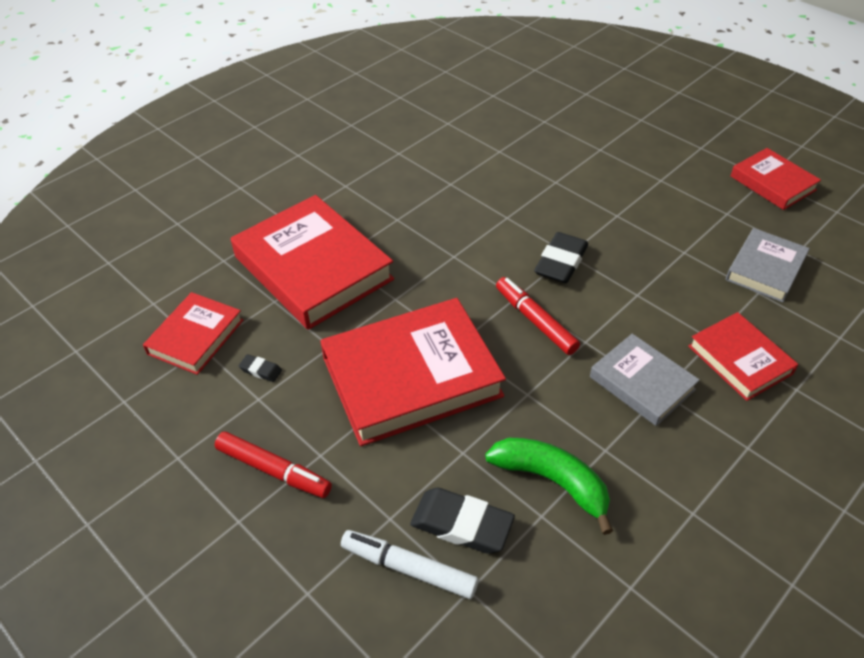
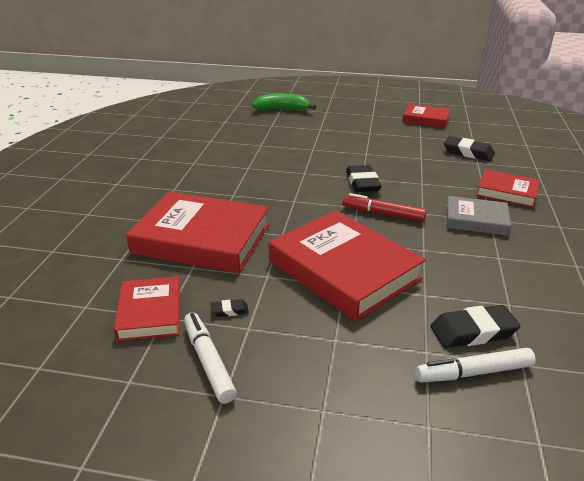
camera: 35 degrees left, 15 degrees down
red marker [215,432,332,498] -> none
red book [320,298,506,446] -> red book turned 75 degrees counterclockwise [269,210,426,321]
green banana [485,438,613,535] -> green banana moved to [252,94,316,110]
grey book [726,228,810,303] -> black eraser [444,136,495,161]
none -> white marker [184,313,237,404]

